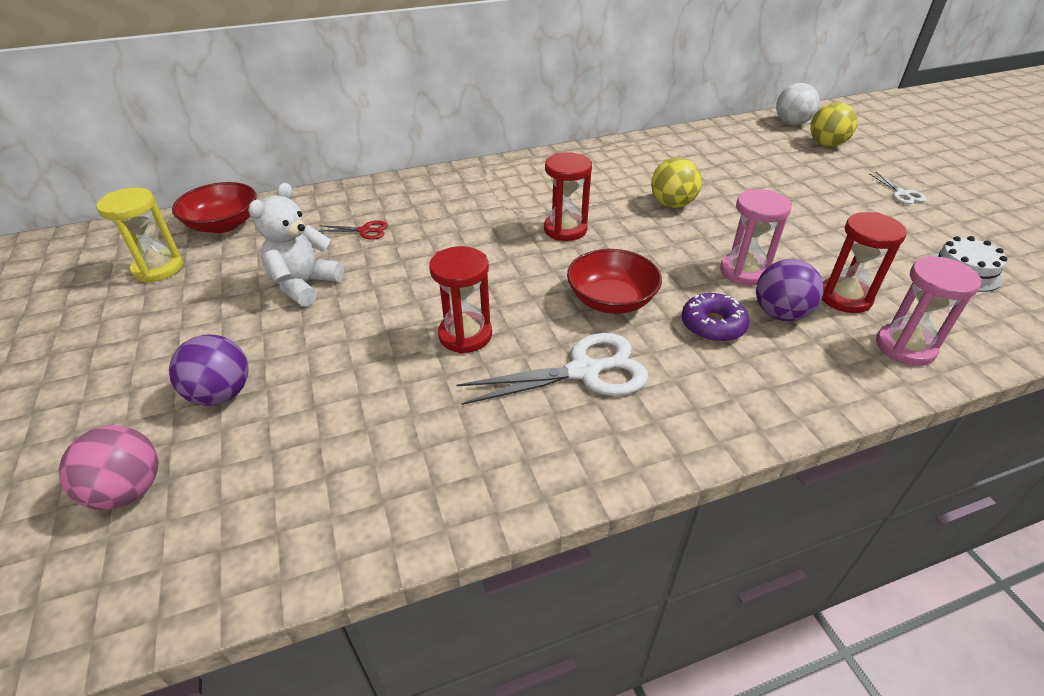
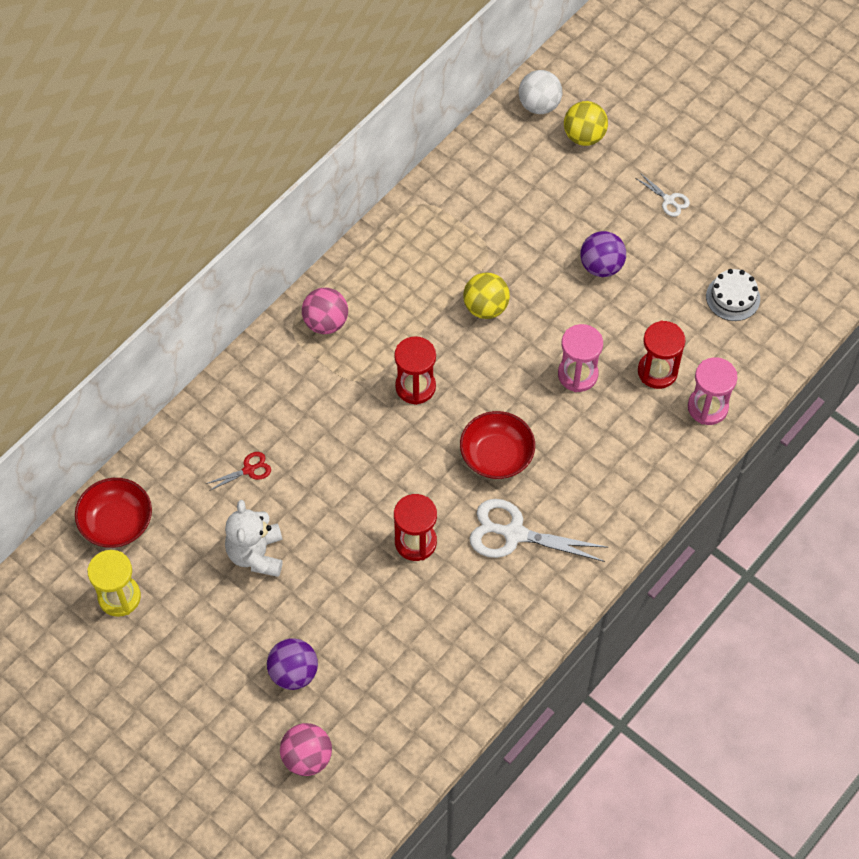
camera: 30 degrees left, 20 degrees up
white scissors [456,333,648,405] -> white scissors turned 120 degrees counterclockwise [469,499,608,562]
purple donut [681,293,750,342] -> none
purple ball [756,259,823,321] -> purple ball moved to [580,231,626,277]
none -> pink ball [302,288,348,334]

